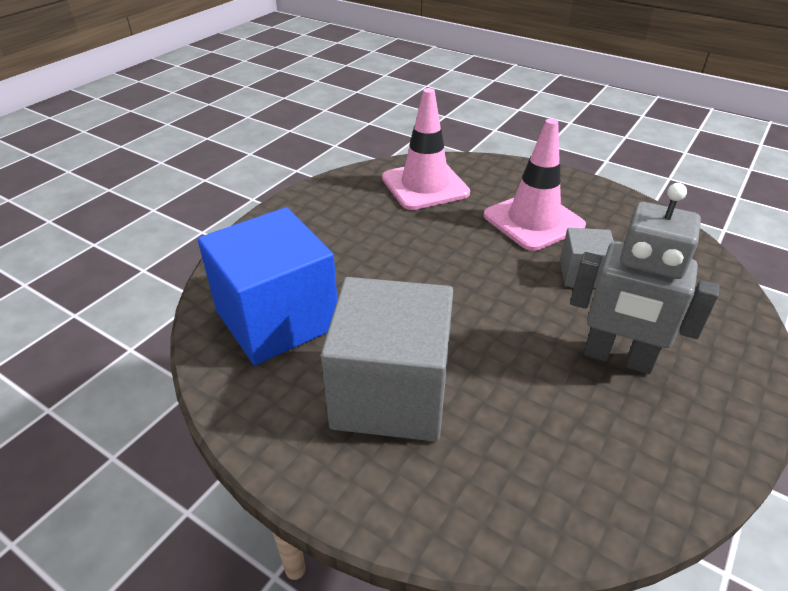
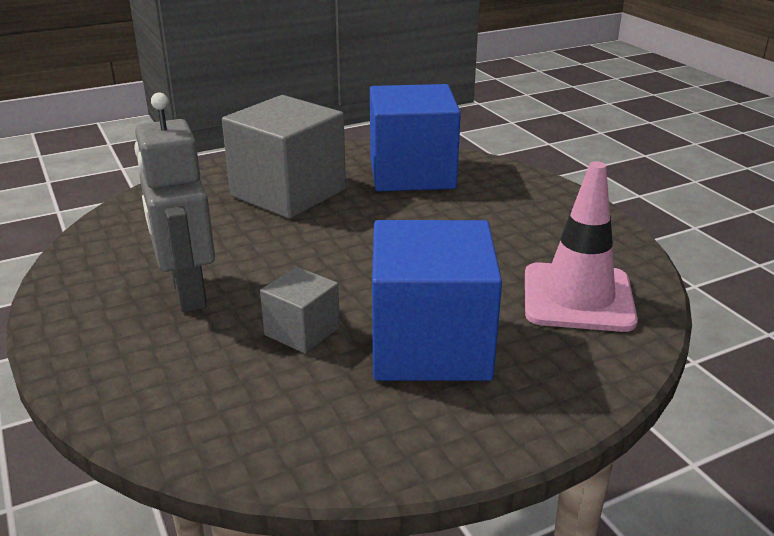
camera: 120 degrees right, 10 degrees down
pink traffic cone [484,118,586,251] -> blue cube [372,220,502,381]
grey robot [570,183,719,374] -> grey robot turned 75 degrees counterclockwise [134,93,215,312]

